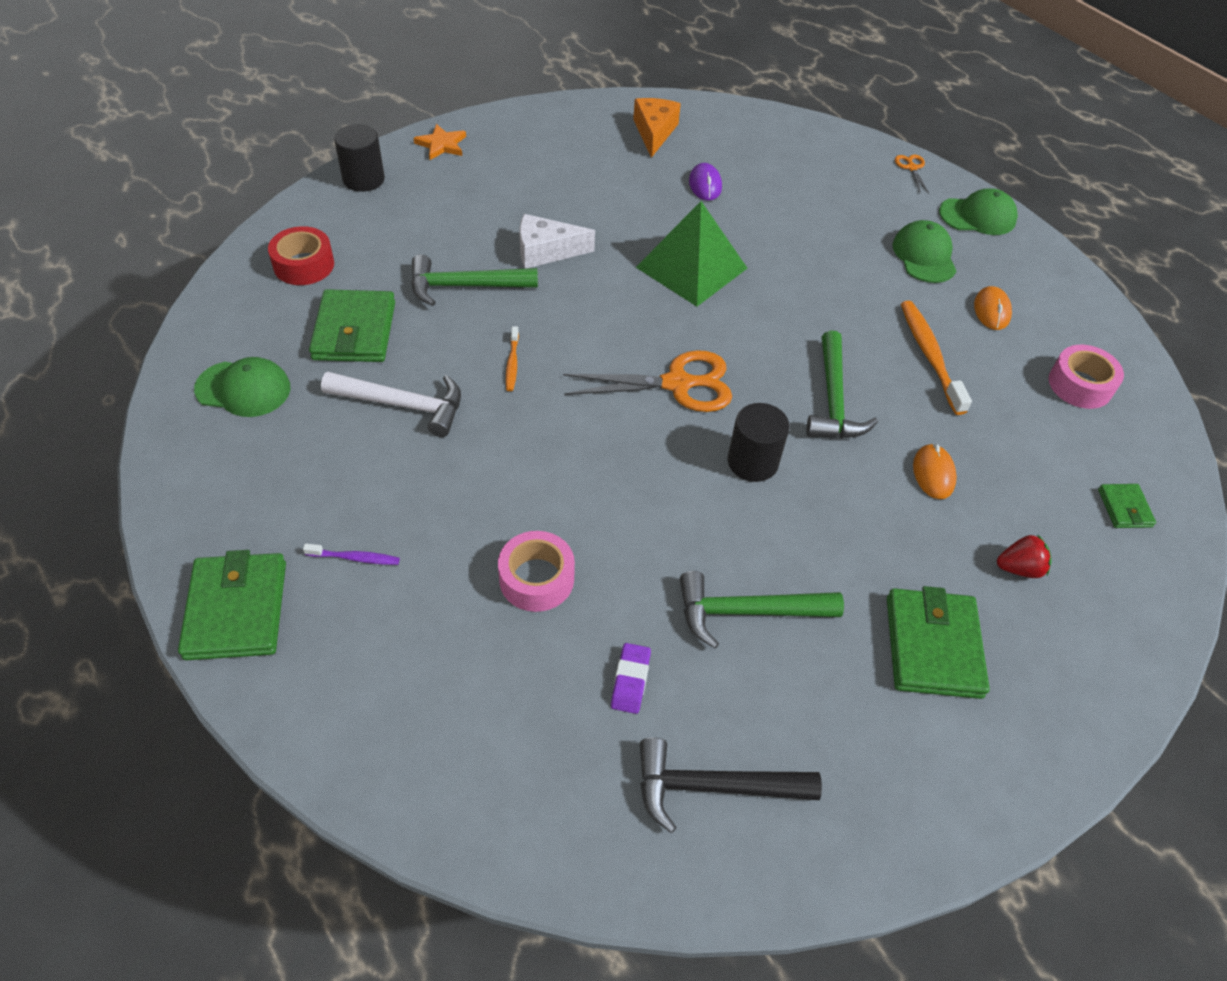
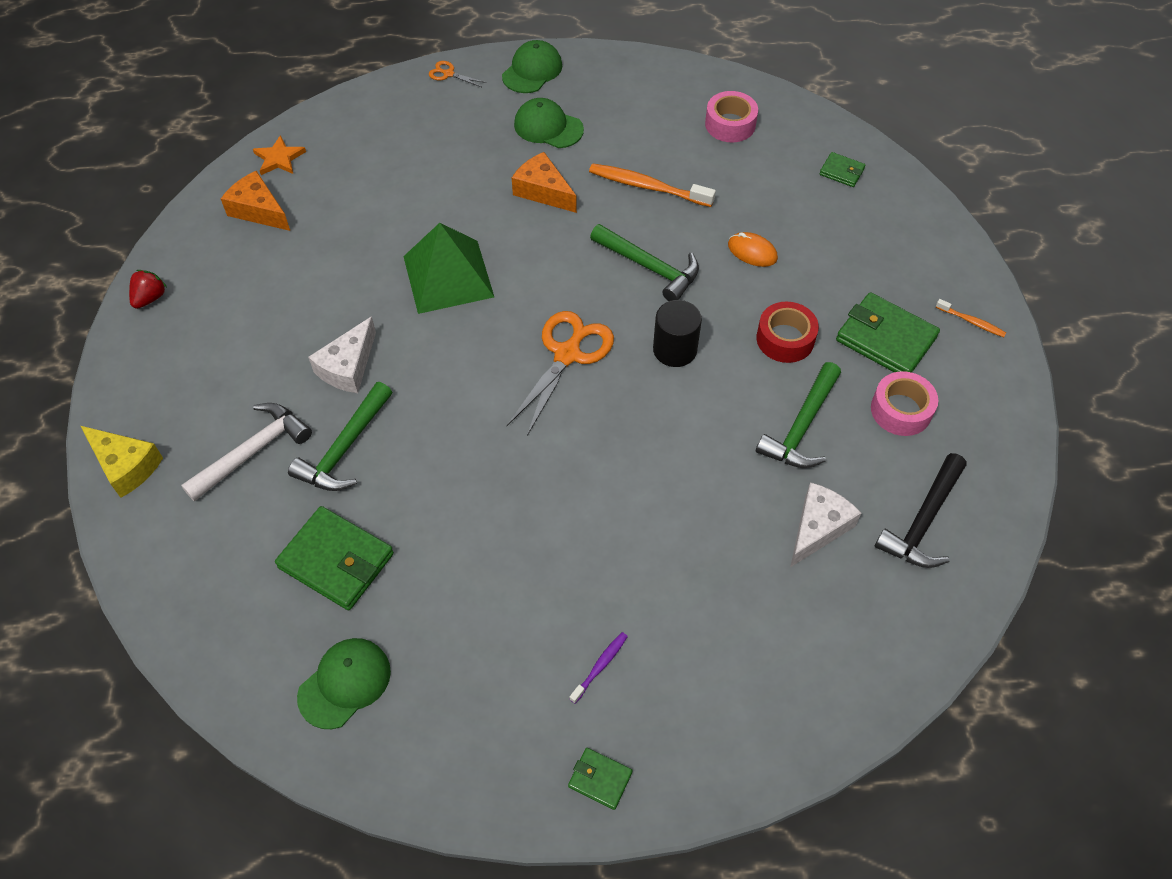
camera: 55 degrees left, 5 degrees up
green wallet [178,550,286,660] -> green wallet [568,748,633,810], size x0.51
red tape [268,226,334,285] -> red tape moved to [757,301,819,363]
white hammer [321,372,461,437] -> white hammer moved to [181,403,312,502]
black cylinder [334,124,385,192] -> yellow cheese [81,426,163,498]
orange star [413,124,466,160] -> orange star moved to [253,135,306,175]
pink tape [498,531,575,612] -> pink tape moved to [871,371,938,436]
orange toothbrush [506,326,519,391] -> orange toothbrush moved to [936,299,1006,337]
purple eraser [611,643,651,714] -> white cheese [790,482,861,567]
purple mouse [689,163,722,201] -> none
orange mouse [974,286,1012,330] -> none
red strawberry [997,534,1052,578] -> red strawberry moved to [129,270,167,309]
none -> orange cheese [512,152,577,213]

